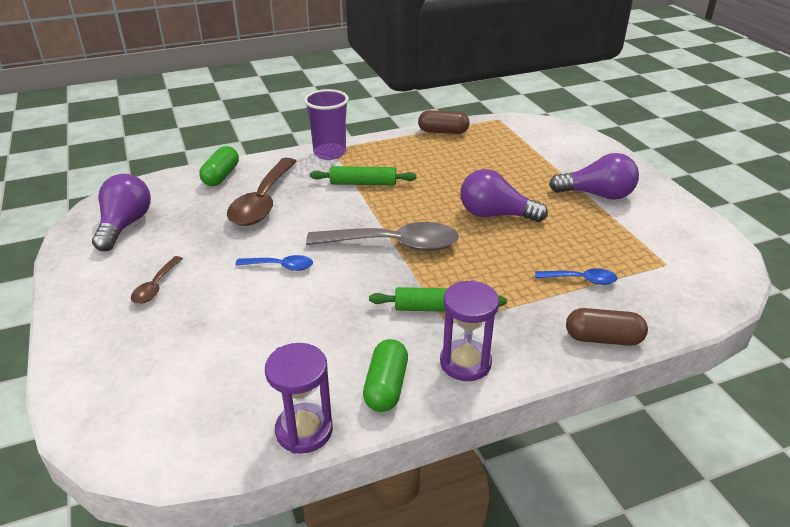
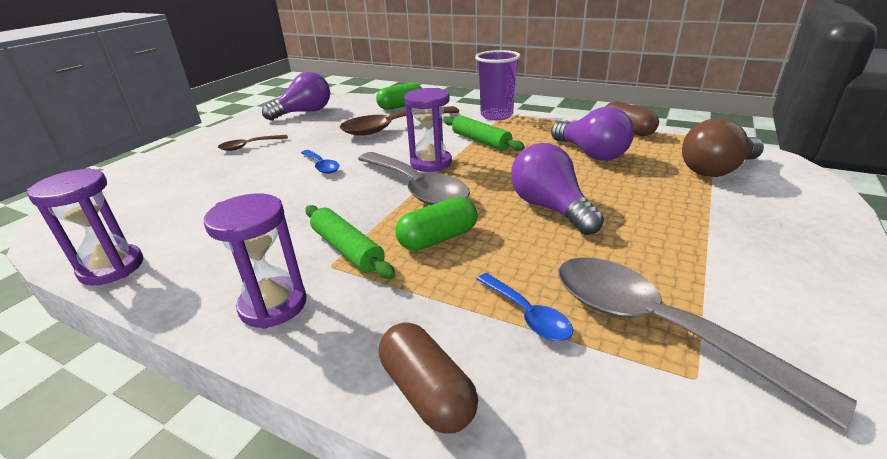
camera: 50 degrees right, 5 degrees down
green capsule [363,339,408,412] -> green capsule moved to [396,197,477,251]
purple light bulb [549,153,639,200] -> purple light bulb moved to [551,107,634,161]
none -> purple hourglass [404,88,452,172]
none -> grey spoon [558,257,857,429]
none -> brown light bulb [682,118,764,177]

